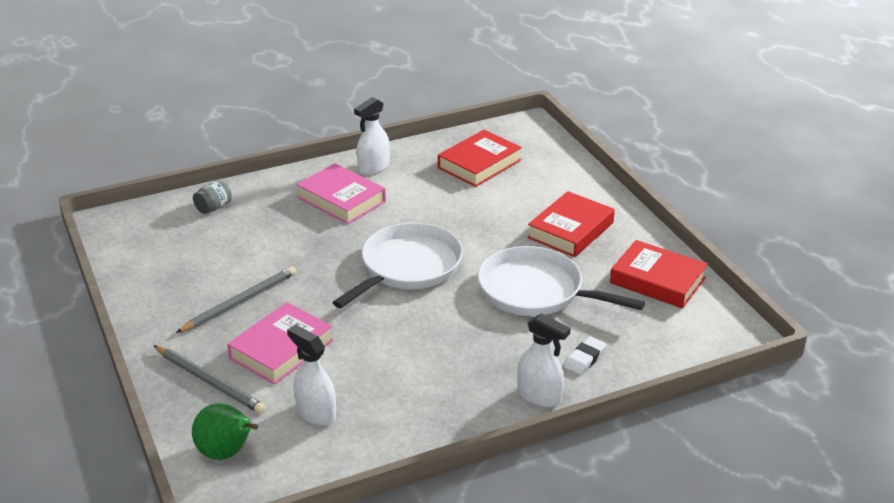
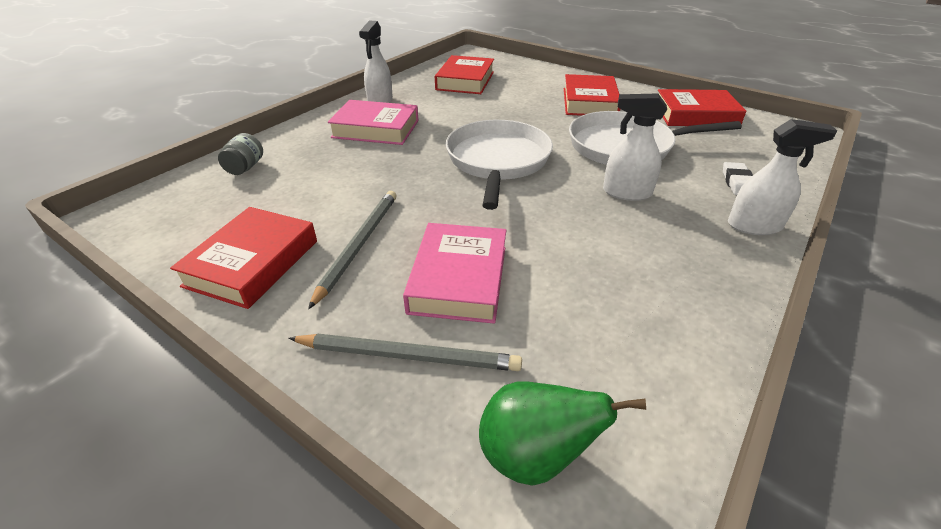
camera: 30 degrees left, 5 degrees up
white spray bottle [287,325,336,426] -> white spray bottle moved to [603,94,667,201]
none -> red book [170,207,317,309]

